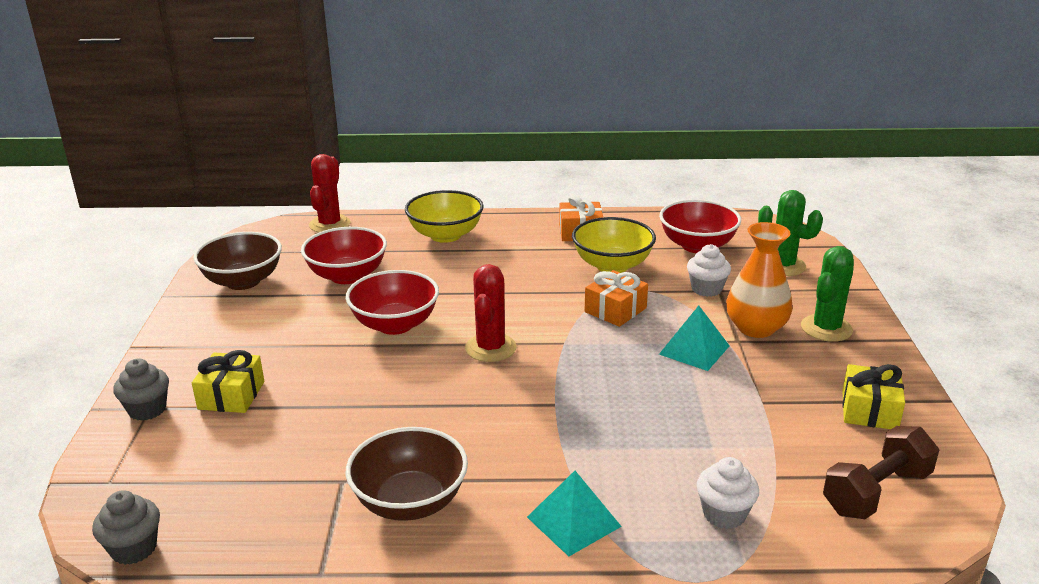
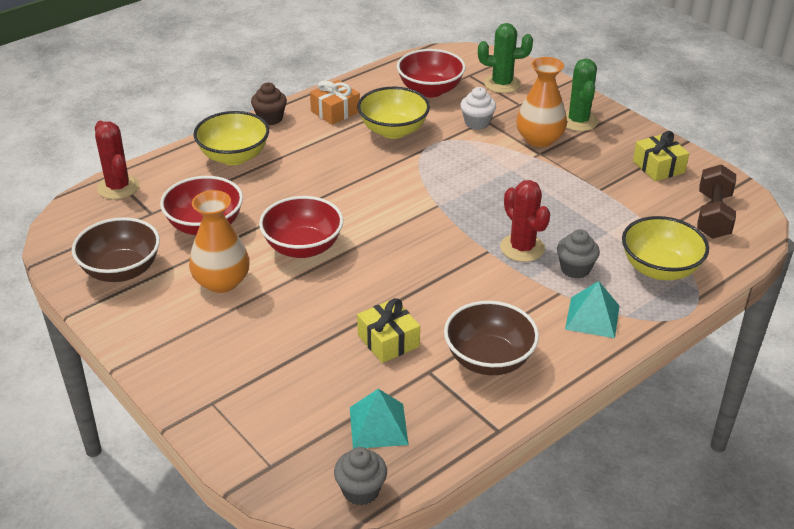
camera: 40 degrees left, 10 degrees up
grey cupcake [113,358,169,421] -> grey cupcake moved to [557,229,600,279]
yellow gift [192,350,264,413] -> yellow gift moved to [357,298,420,363]
red cactus [465,264,516,362] -> red cactus moved to [500,180,550,262]
orange gift [585,270,648,327] -> none
turquoise pyramid [659,306,730,371] -> turquoise pyramid moved to [350,389,409,449]
white cupcake [697,457,759,529] -> yellow bowl [622,216,709,280]
none -> orange vase [189,190,250,293]
none -> brown cupcake [251,83,287,125]

